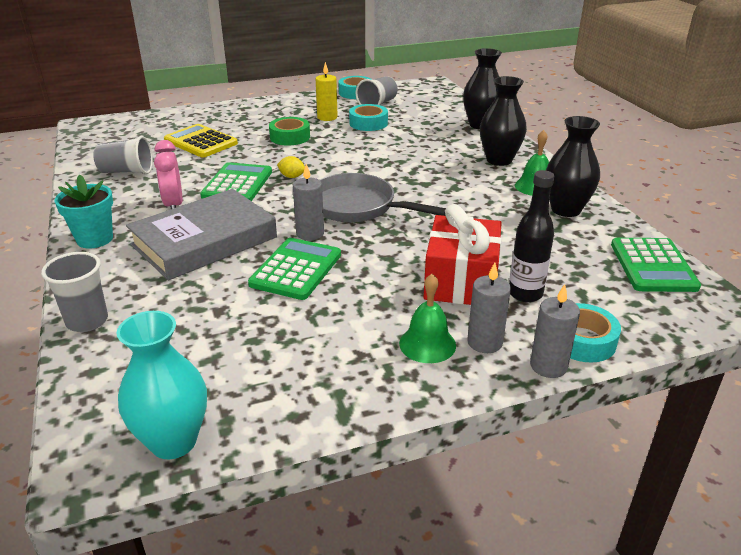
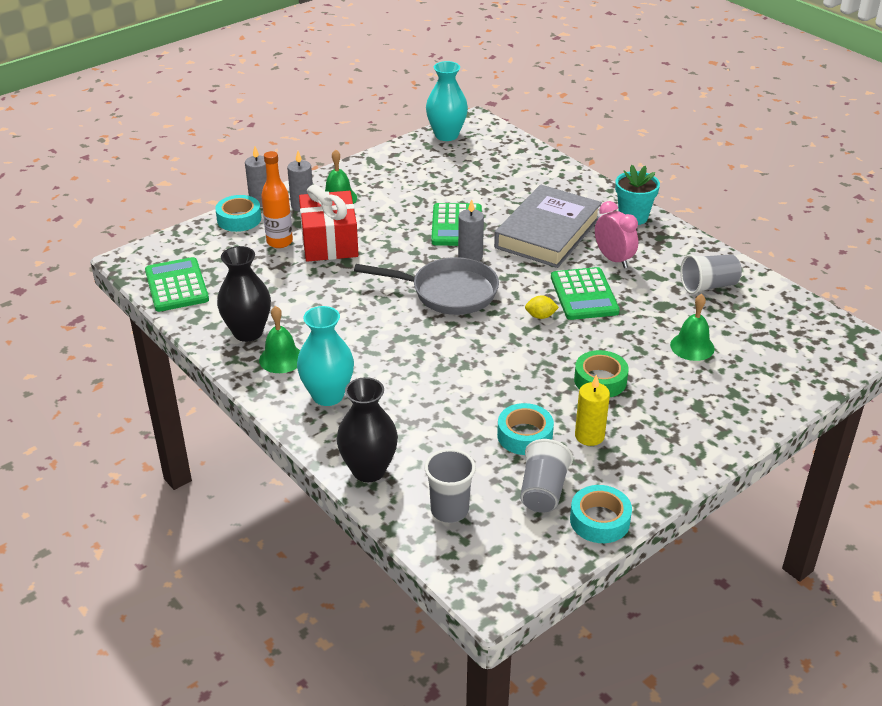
camera: 160 degrees right, 5 degrees up
grey cup [41,252,108,332] -> grey cup moved to [424,449,476,523]
yellow calculator [164,124,238,158] -> green bell [670,294,715,361]
black vase [480,76,527,166] -> turquoise vase [297,306,354,406]
black bottle [509,170,554,302] -> orange bottle [261,151,293,248]

